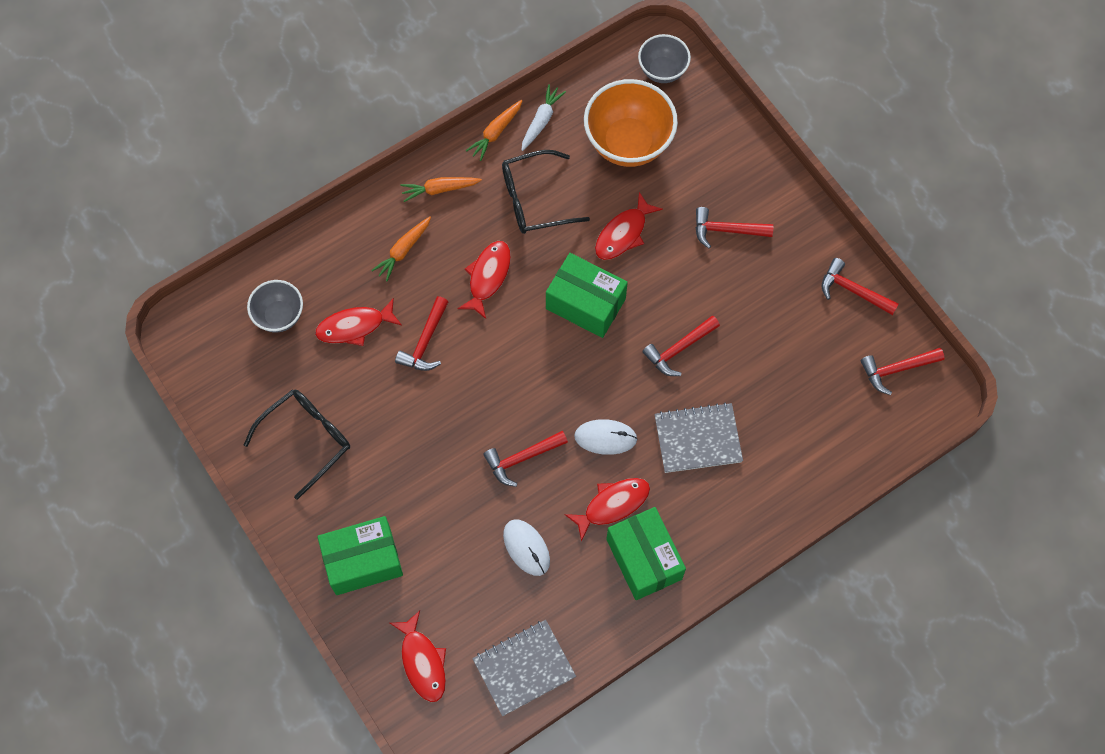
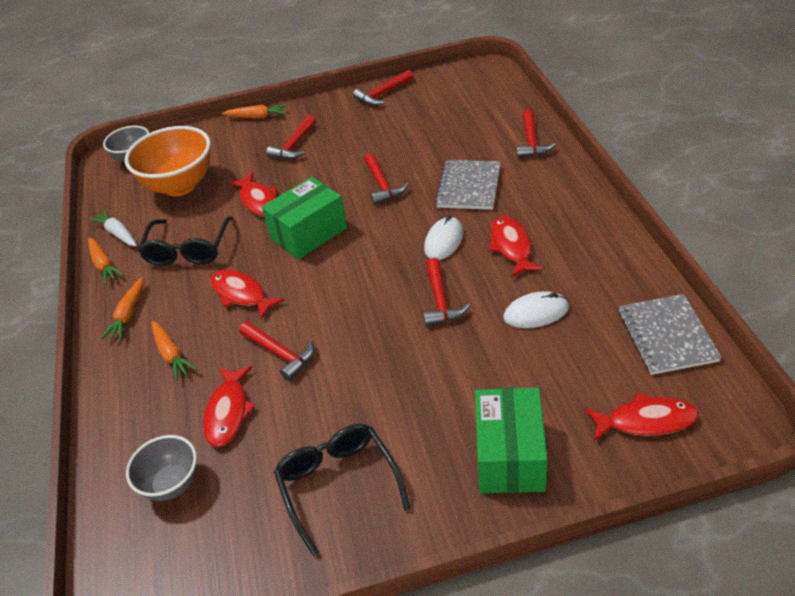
camera: 65 degrees left, 25 degrees down
green box [606,507,686,600] -> none
red hammer [861,348,945,395] -> red hammer moved to [516,110,556,158]
none -> orange carrot [222,105,288,118]

